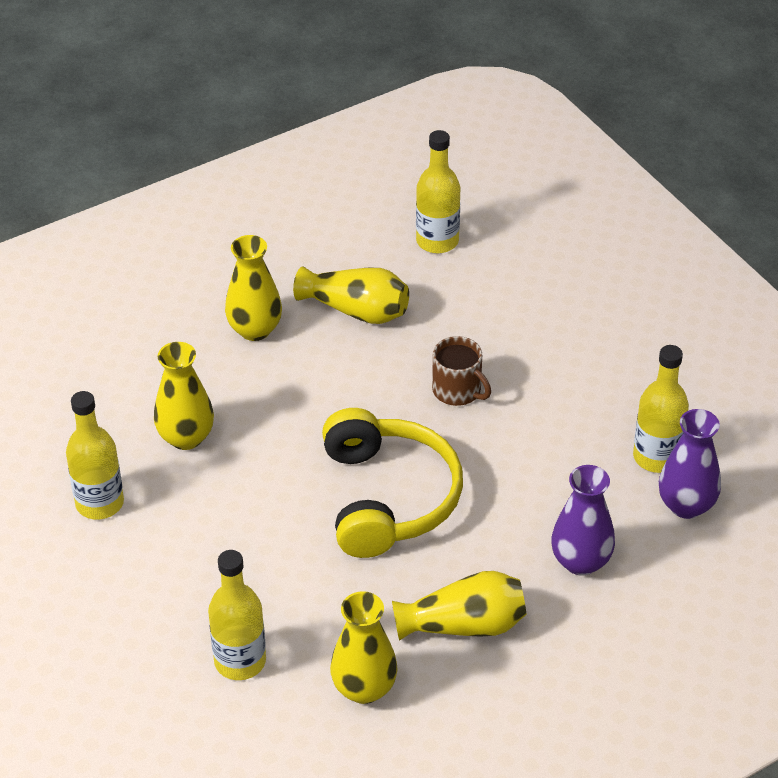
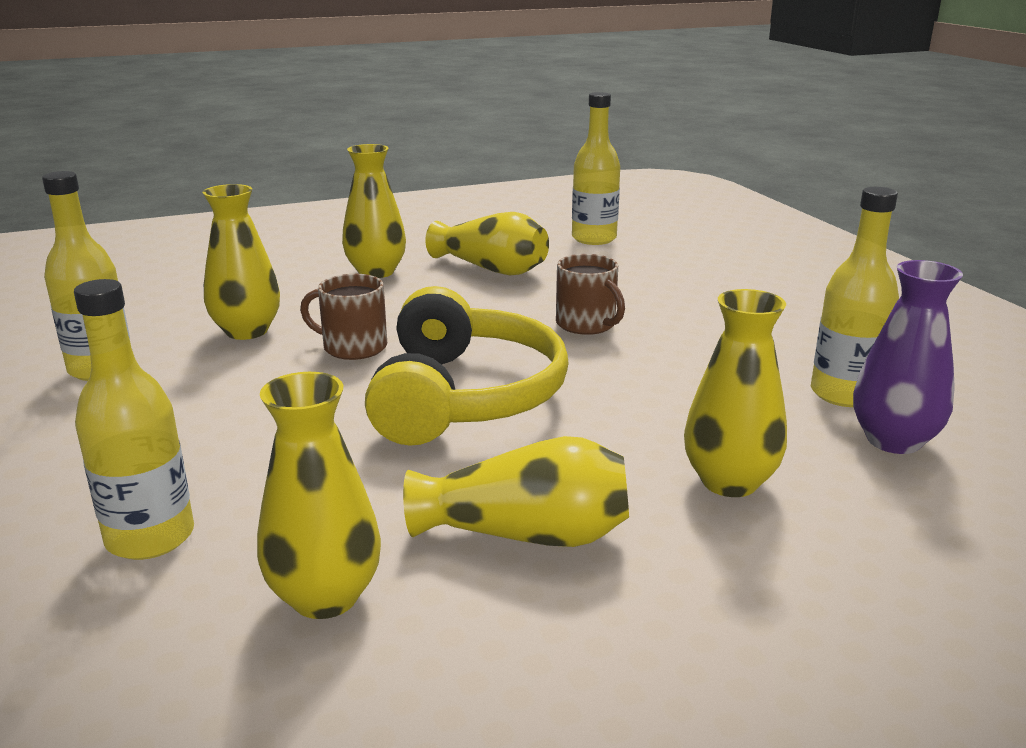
camera: 10 degrees right, 20 degrees down
purple vase [551,465,615,576] -> yellow vase [684,289,787,497]
none -> brown mug [300,274,387,360]

